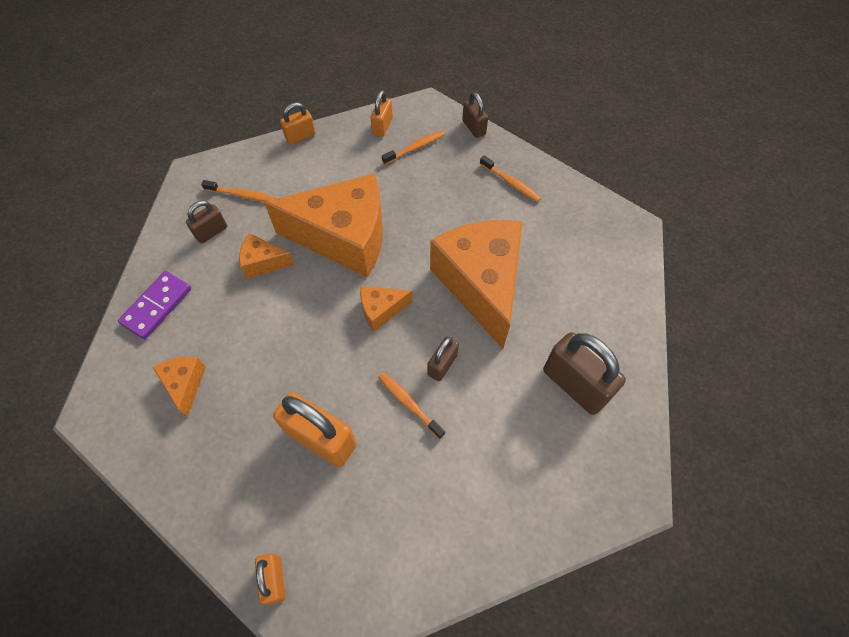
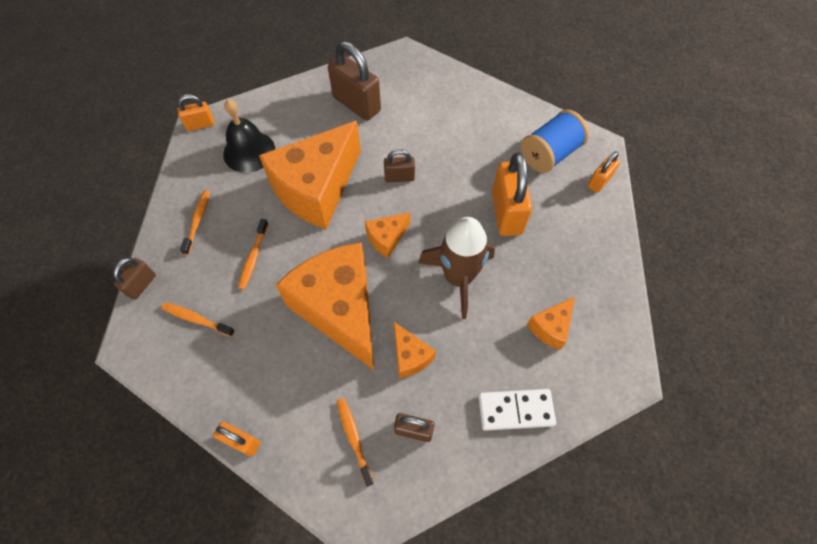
camera: 125 degrees left, 0 degrees up
purple domino [118,271,191,339] -> white domino [478,389,556,431]
orange cheese [360,286,412,332] -> orange cheese turned 105 degrees clockwise [365,212,410,258]
orange padlock [370,91,393,137] -> orange padlock moved to [178,94,214,131]
orange toothbrush [378,372,445,439] -> orange toothbrush moved to [238,219,268,289]
brown padlock [543,332,626,415] -> brown padlock turned 60 degrees counterclockwise [328,41,381,120]
none -> black bell [223,99,275,173]
none -> brown rocket [418,217,495,319]
none -> blue spool [521,110,589,173]

